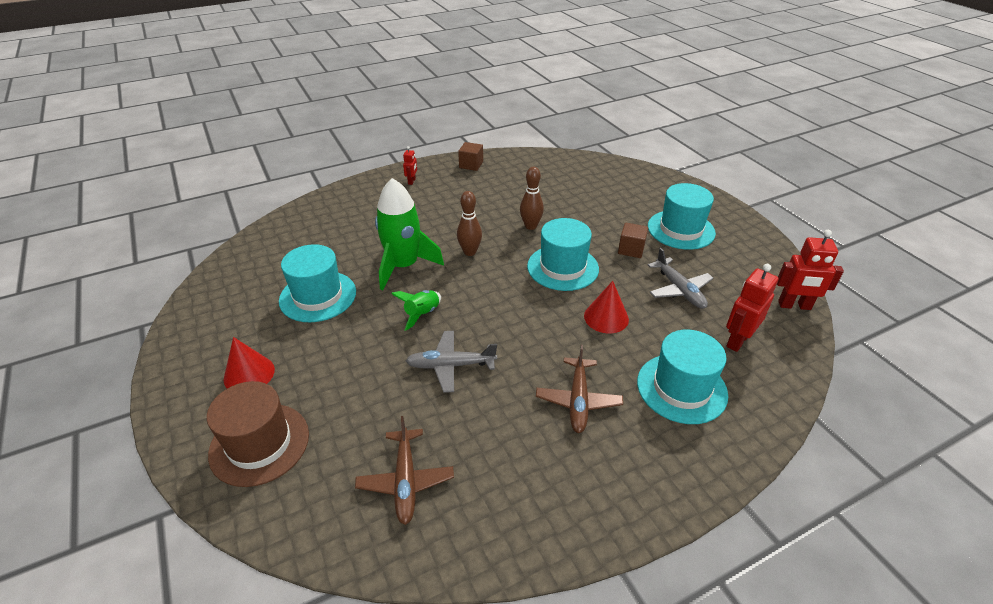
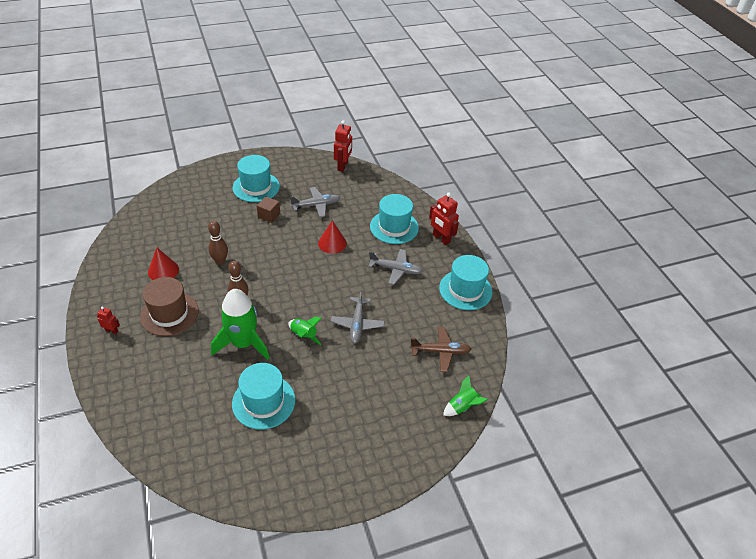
camera: 85 degrees left, 5 degrees up
brown hat [207,381,309,487] -> brown hat moved to [140,277,199,336]
red cone [223,337,275,389] -> red cone moved to [148,248,179,280]
brown cube [458,142,483,171] -> none
turquoise hat [527,218,599,291] -> turquoise hat moved to [439,255,492,310]
brown plane [536,345,623,433] -> grey plane [368,249,423,285]
red robot [726,264,778,352] -> red robot moved to [429,192,459,245]
none -> green rocket [443,375,488,416]

